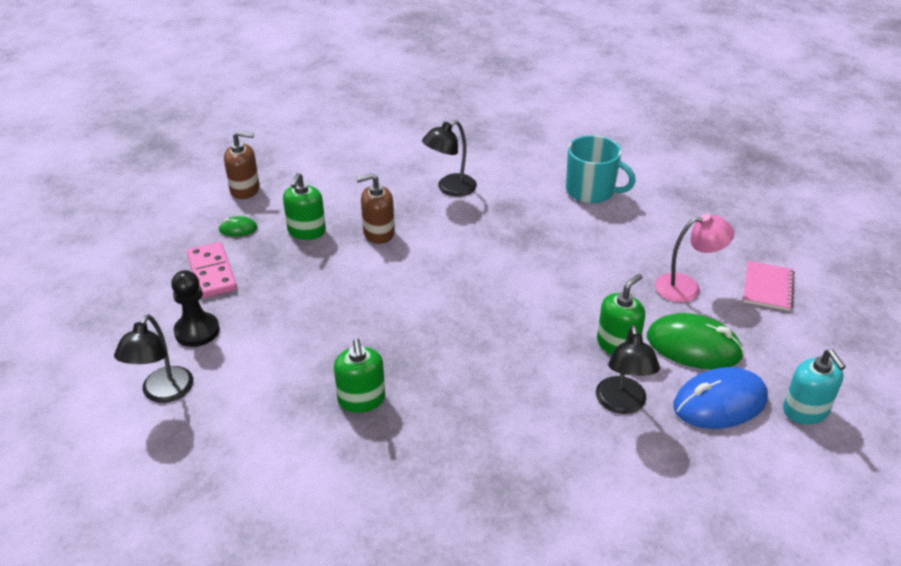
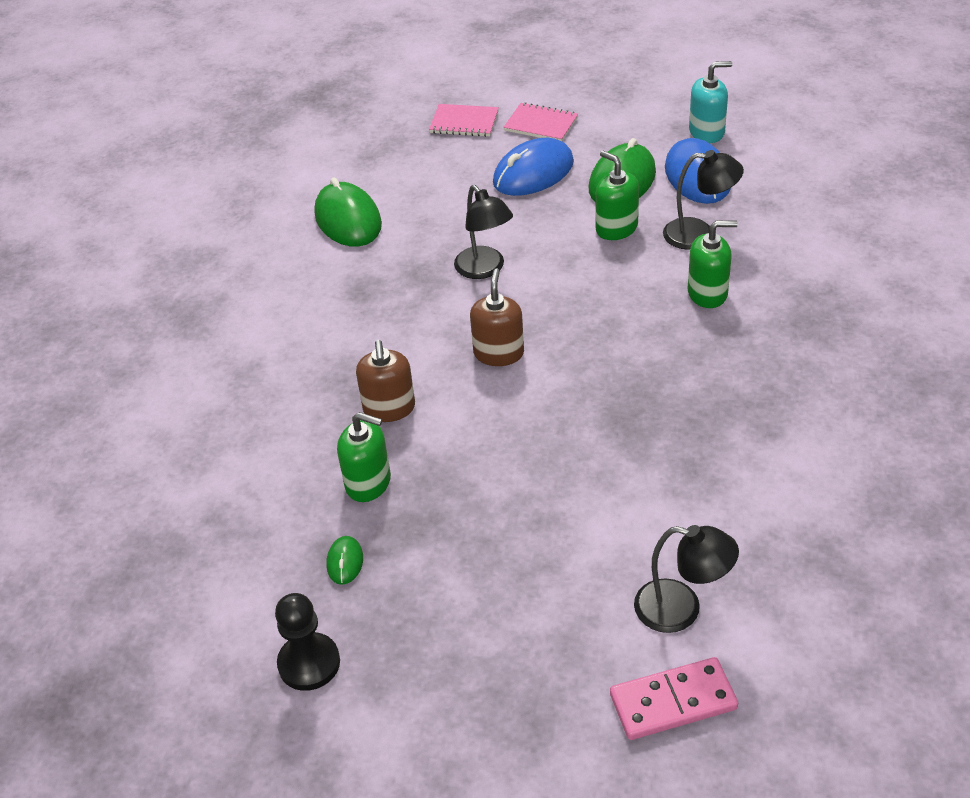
camera: 80 degrees left, 5 degrees up
black pawn [171,270,220,347] -> black pawn moved to [275,593,340,691]
pink domino [187,242,237,298] -> pink domino moved to [610,657,738,740]
brown soap dispenser [224,131,260,199] -> brown soap dispenser moved to [470,268,524,366]
green soap dispenser [334,338,385,413] -> green soap dispenser moved to [688,220,738,308]
black lamp [422,120,477,197] -> black lamp moved to [454,185,513,279]
turquoise mug [566,135,636,204] -> green mouse [314,178,382,247]
pink lamp [655,214,734,302] -> blue mouse [493,138,574,196]
none -> pink notebook [429,104,499,137]

